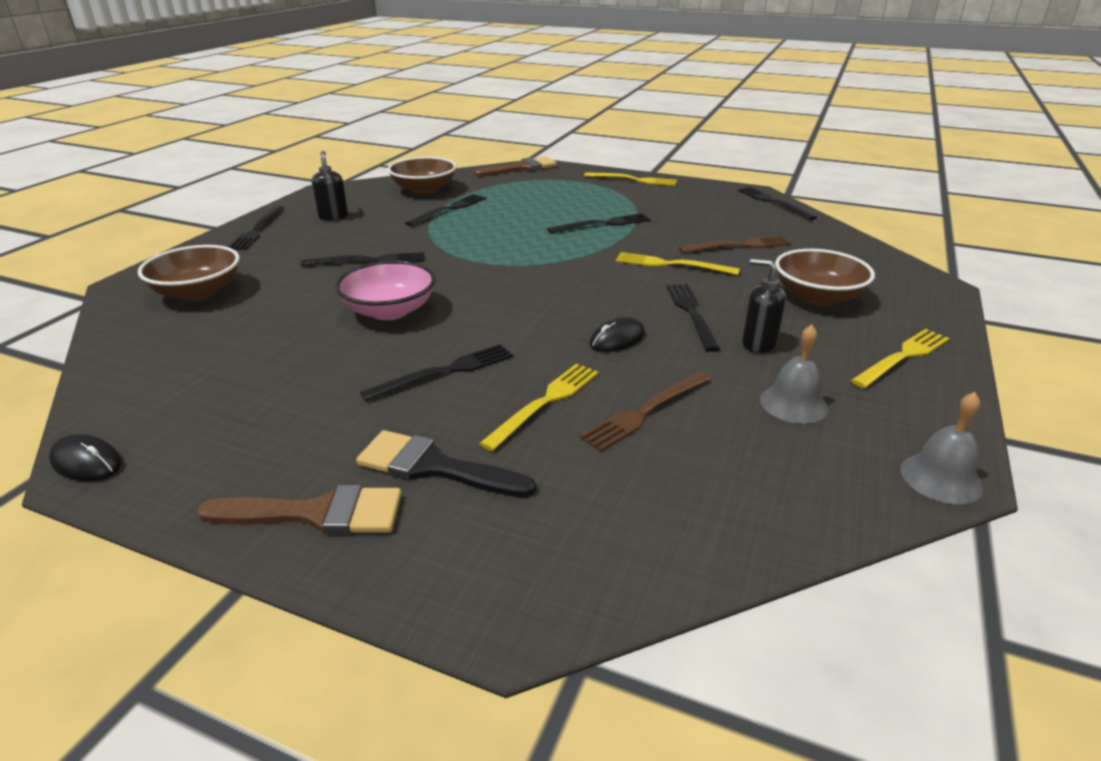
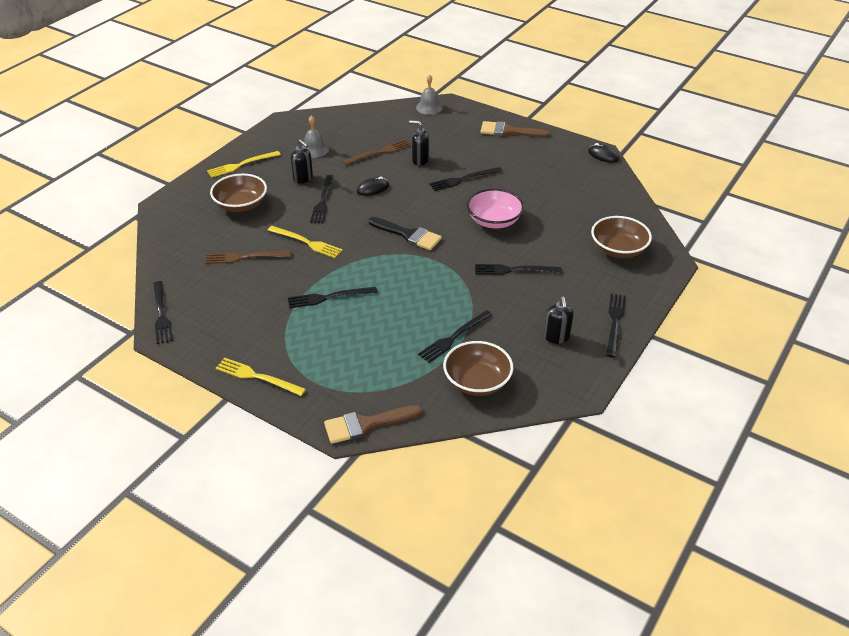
camera: 170 degrees left, 10 degrees up
black brush [356,430,536,498] -> black brush moved to [369,217,442,250]
yellow fork [479,364,598,451] -> black soap dispenser [409,120,429,166]
grey bell [900,392,983,504] -> grey bell moved to [416,74,443,115]

